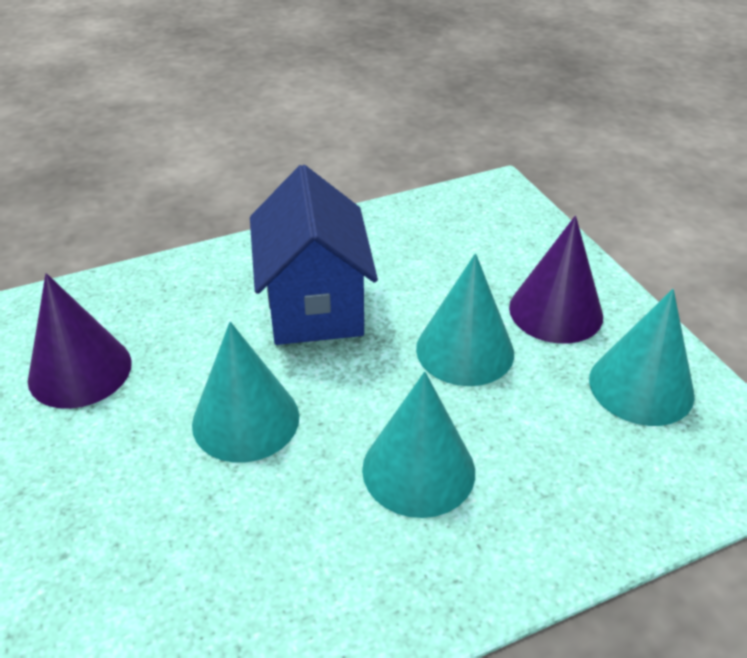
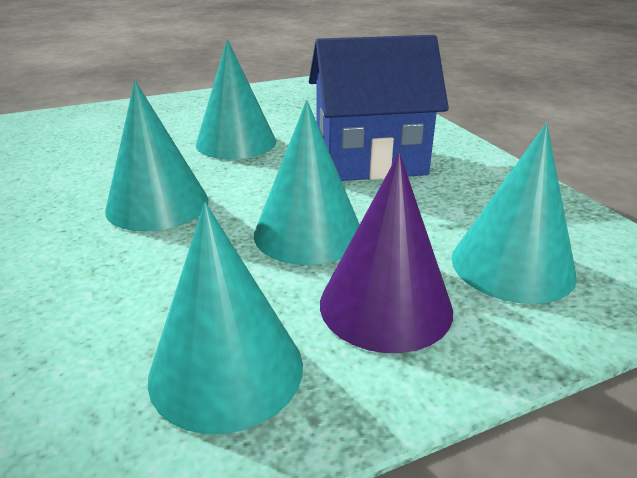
camera: 90 degrees right, 10 degrees down
purple cone [28,273,132,409] -> none
none -> turquoise cone [451,123,577,304]

